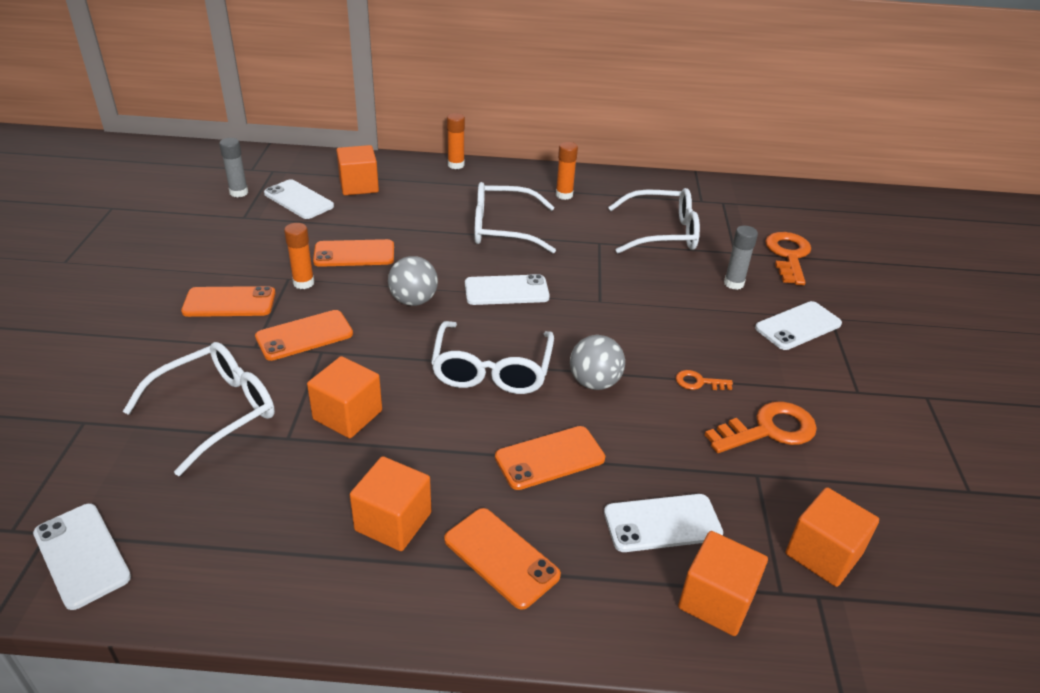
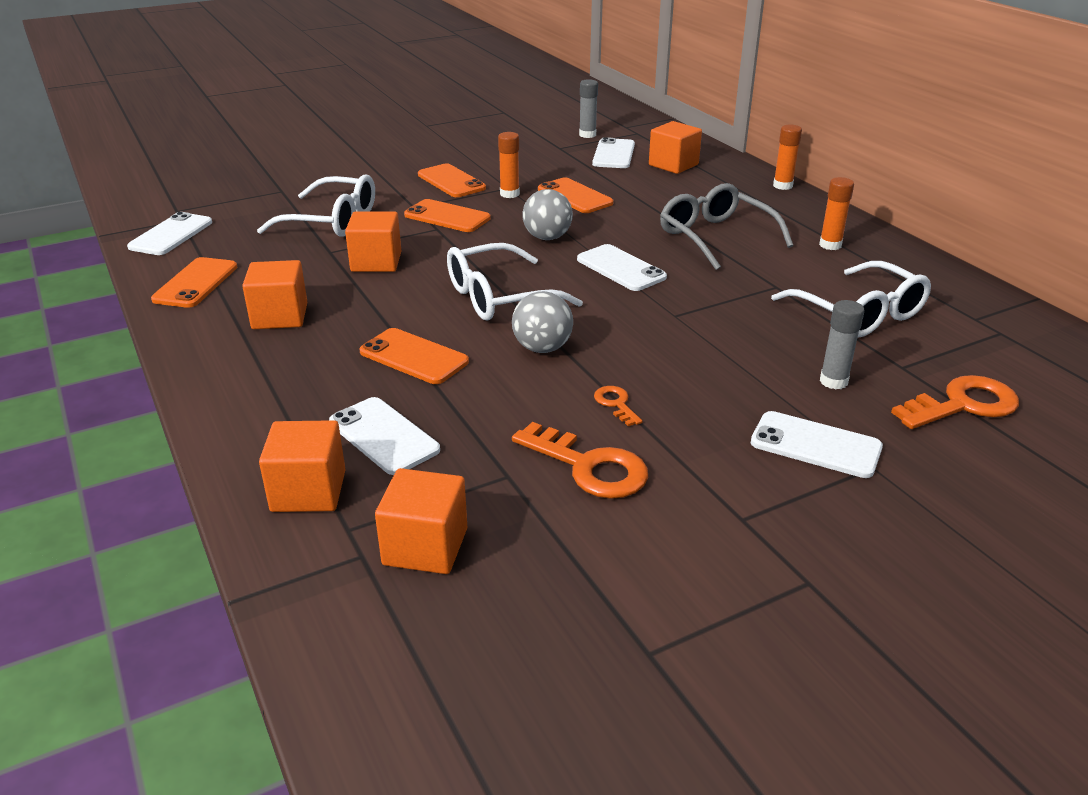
camera: 60 degrees right, 5 degrees down
orange phone [444,508,561,610] -> orange phone moved to [151,257,237,308]
white glasses [474,182,556,253] -> grey glasses [660,183,793,270]

